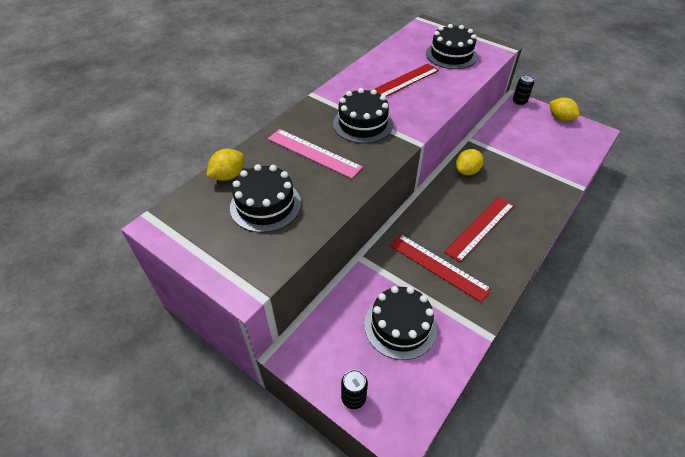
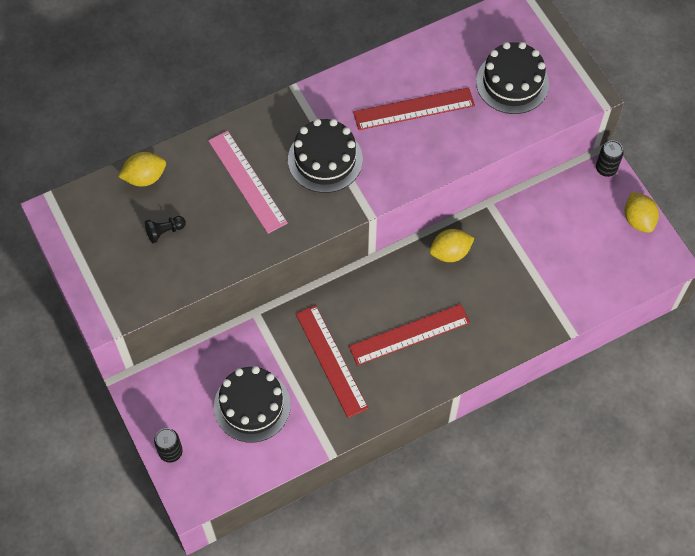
camera: 25 degrees right, 15 degrees up
black cake [230,164,301,233] -> black pawn [145,216,186,243]

